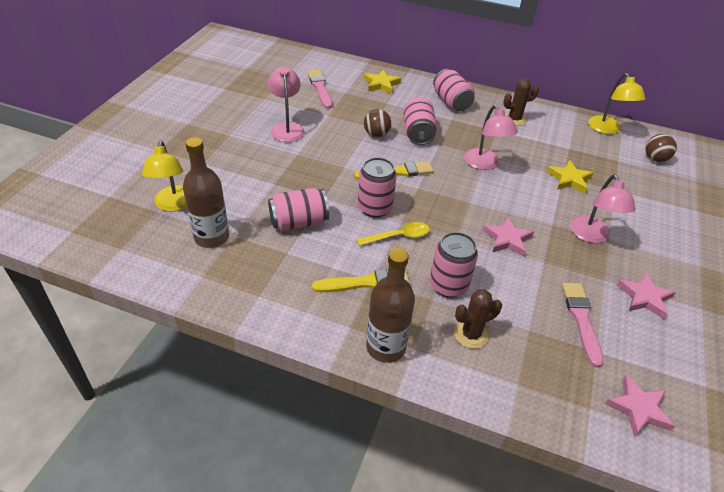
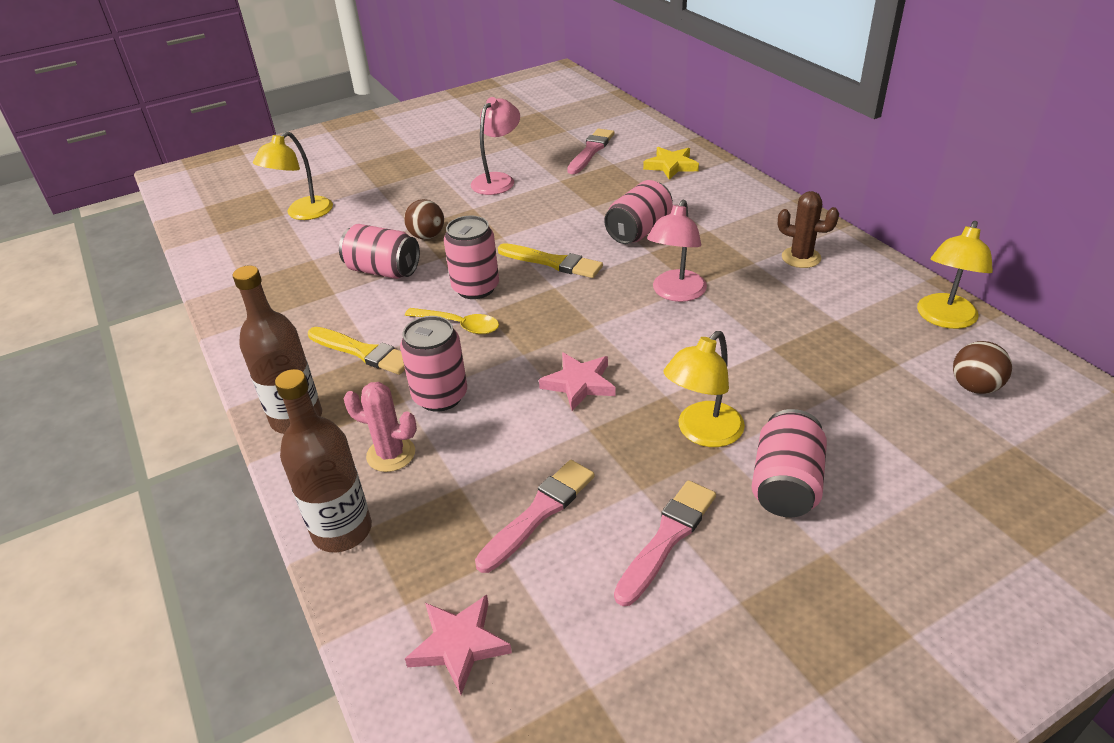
camera: 45 degrees right, 5 degrees down
brown bottle [183,137,229,248] -> brown bottle moved to [275,369,372,552]
brown ball [364,109,391,137] -> brown ball moved to [404,199,444,239]
pink can [433,69,475,111] -> pink can moved to [751,409,827,517]
brown cactus [454,289,502,349] -> pink cactus [344,382,417,472]
yellow star [547,160,593,194] -> none
pink lamp [570,174,636,243] -> yellow lamp [664,331,745,447]
pink star [617,272,676,319] -> pink brush [614,480,716,606]

